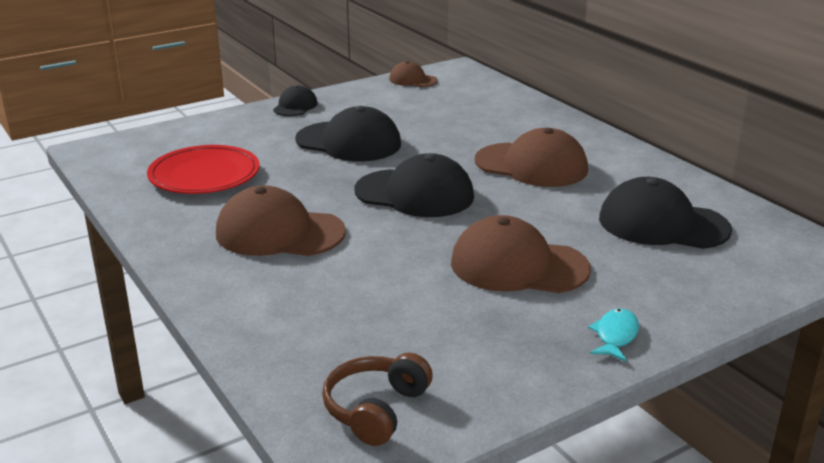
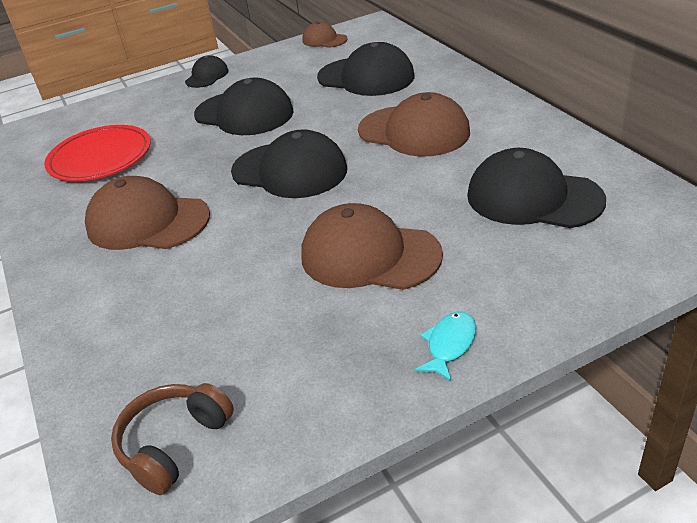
camera: 10 degrees right, 10 degrees up
none -> black cap [317,42,414,96]

